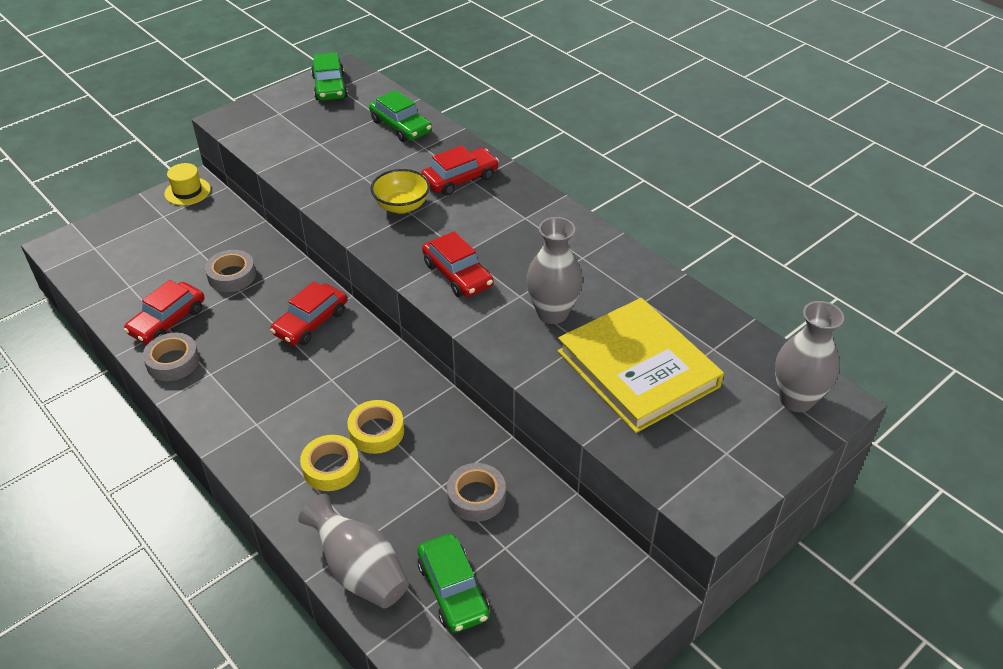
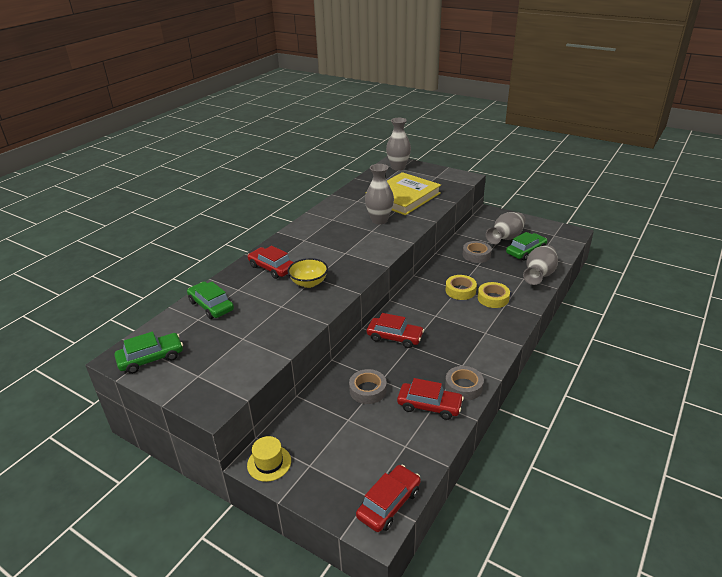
camera: 105 degrees left, 10 degrees down
green car [369,90,432,142] -> green car turned 75 degrees counterclockwise [187,281,234,319]
red car [422,231,493,297] -> red car moved to [356,465,421,532]
none -> grey vase [486,212,526,244]

